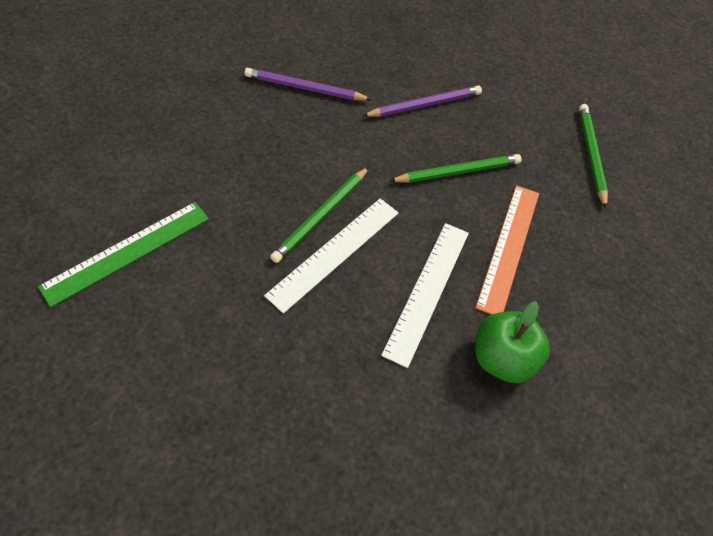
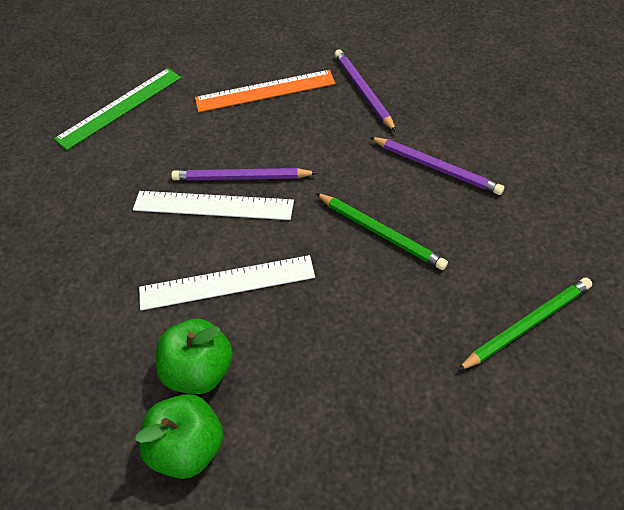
camera: 65 degrees right, 5 degrees down
green ruler [38,202,209,307] -> green ruler turned 60 degrees counterclockwise [54,68,181,150]
green pencil [270,167,369,263] -> purple pencil [171,168,317,181]
orange ruler [475,185,539,314] -> orange ruler moved to [195,70,335,112]
none -> green apple [135,394,223,479]

